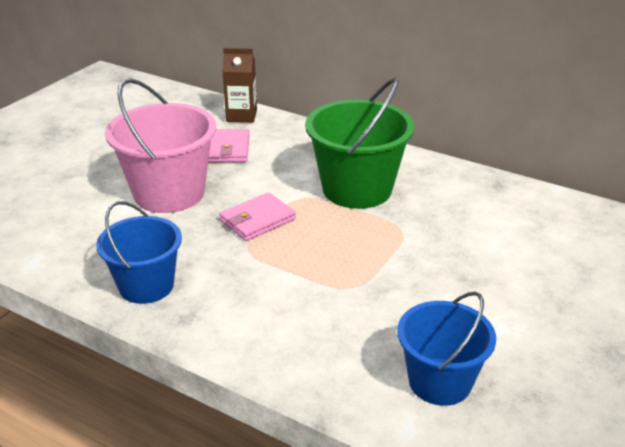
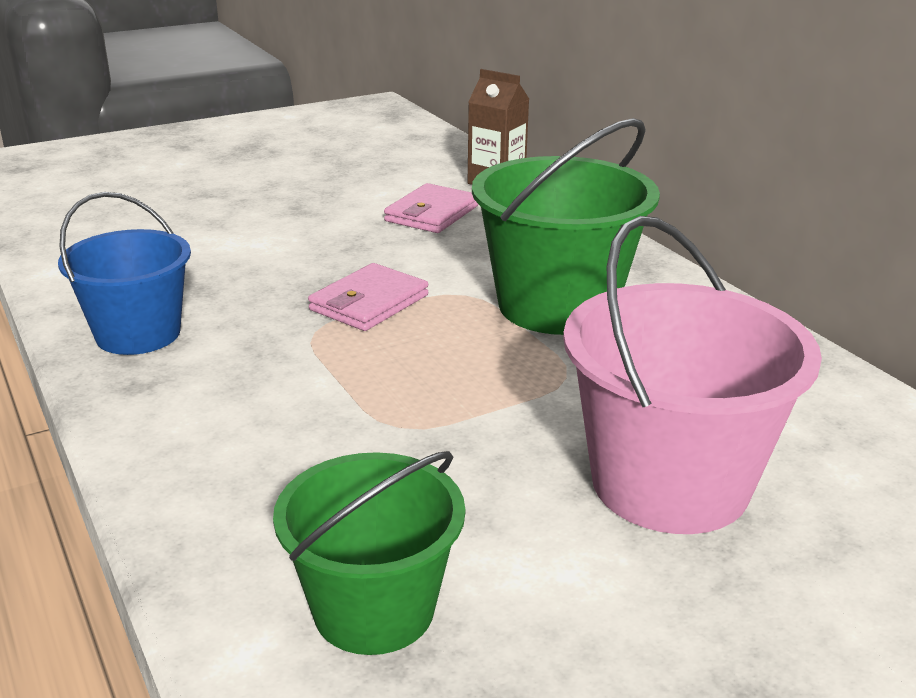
camera: 30 degrees right, 5 degrees down
pink bucket [105,78,216,213] -> pink bucket moved to [563,216,822,534]
pink wallet [219,192,296,241] -> pink wallet turned 45 degrees counterclockwise [308,263,428,331]
blue bucket [397,292,496,406] -> green bucket [273,451,465,655]

